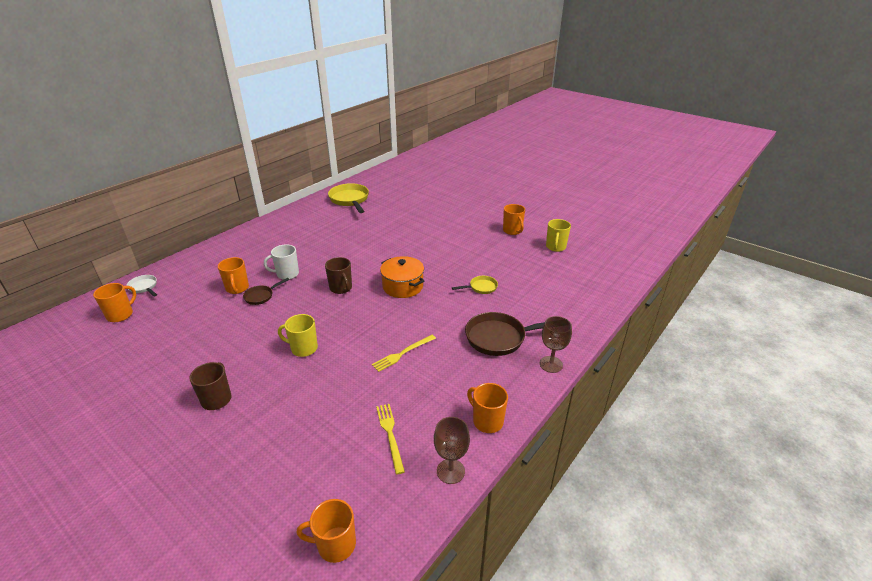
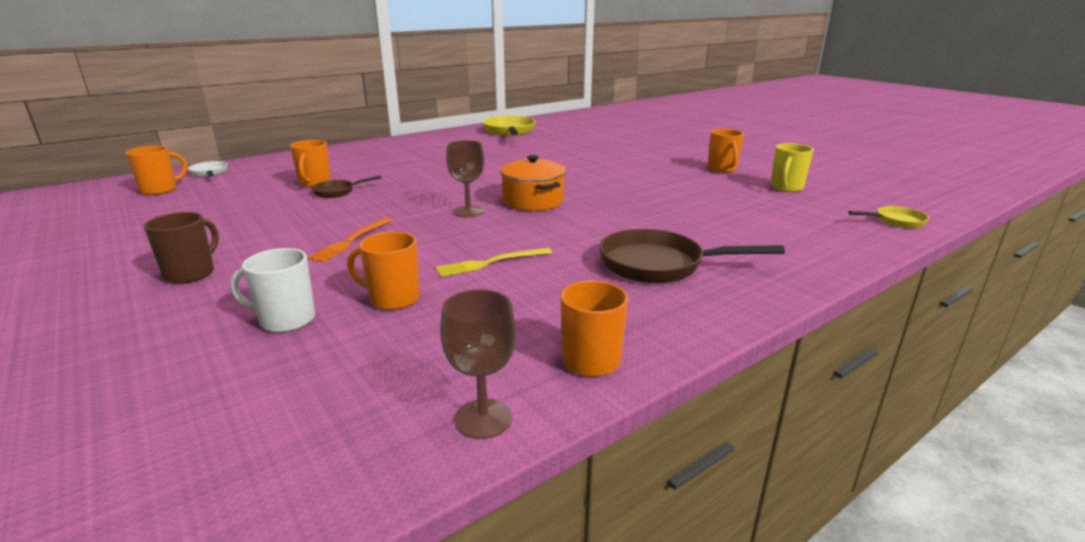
camera: 15 degrees right, 10 degrees down
white mug [264,244,299,280] -> white mug moved to [230,248,315,333]
yellow mug [278,314,318,357] -> orange fork [307,218,392,263]
orange mug [296,499,356,563] -> orange mug moved to [347,231,420,310]
brown mug [325,257,352,294] -> none
yellow fork [376,404,405,474] -> none
yellow pan [452,276,498,294] -> yellow pan moved to [848,206,929,228]
brown goblet [540,316,572,373] -> brown goblet moved to [446,140,484,217]

